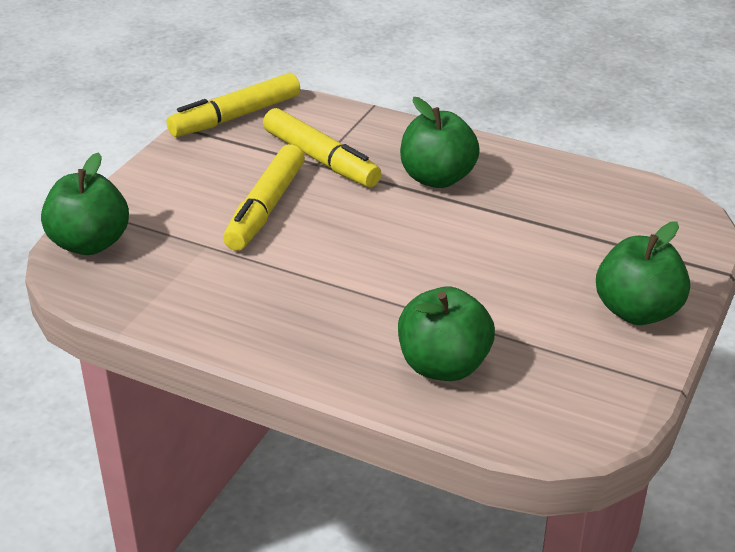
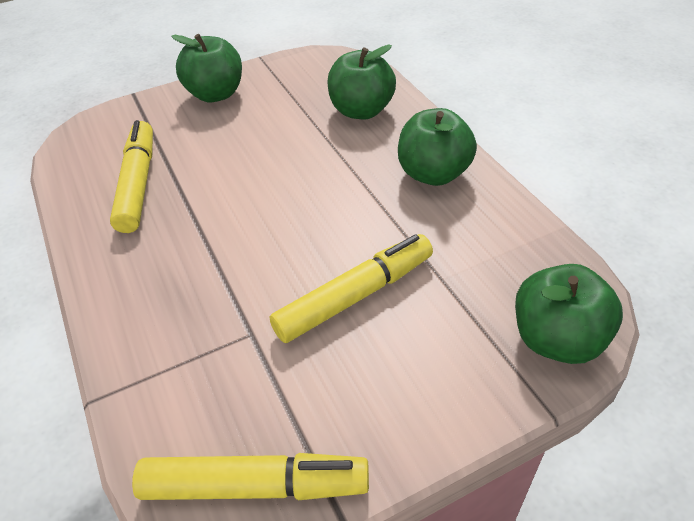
camera: 140 degrees left, 10 degrees up
yellow marker [263,108,382,187] -> yellow marker moved to [110,120,153,233]
green apple [400,97,480,188] -> green apple moved to [398,108,477,186]

